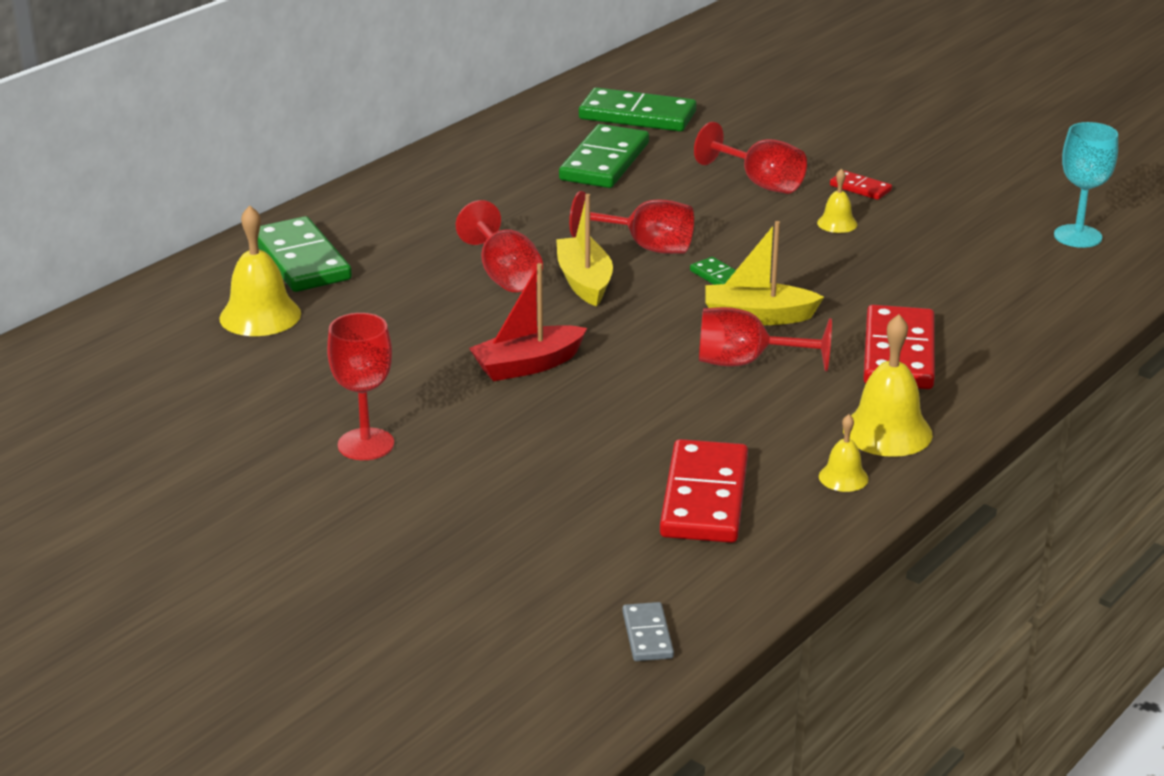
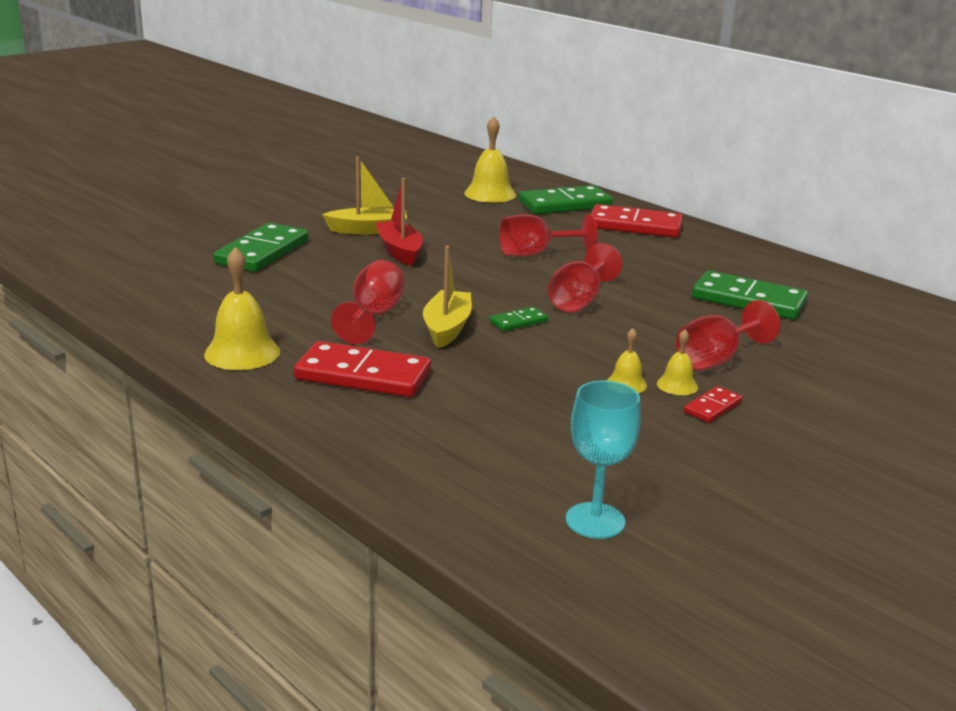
camera: 95 degrees right, 5 degrees down
red goblet [327,313,394,460] -> none
yellow boat [556,194,613,306] -> yellow boat moved to [322,156,407,235]
green domino [579,87,696,131] -> green domino moved to [213,223,309,272]
grey domino [623,602,674,661] -> none
red domino [660,439,748,543] -> red domino moved to [591,204,683,238]
yellow bell [819,414,869,492] -> yellow bell moved to [657,329,698,395]

